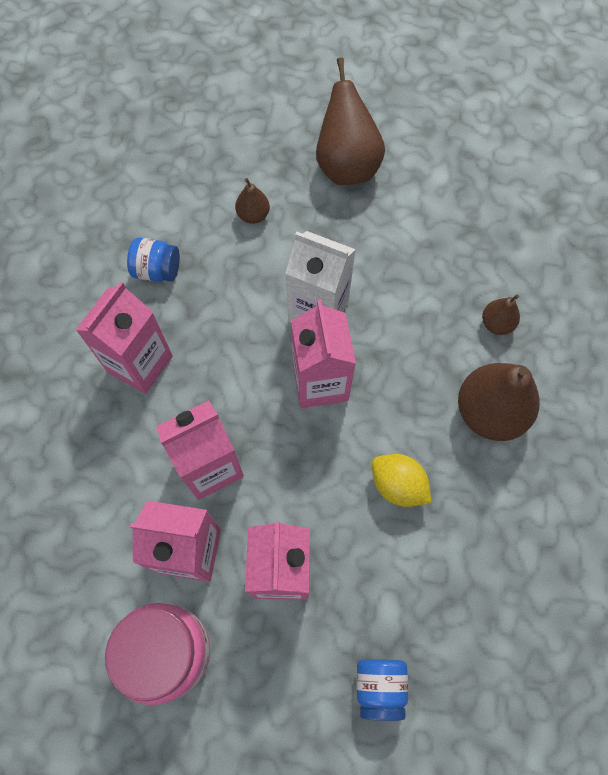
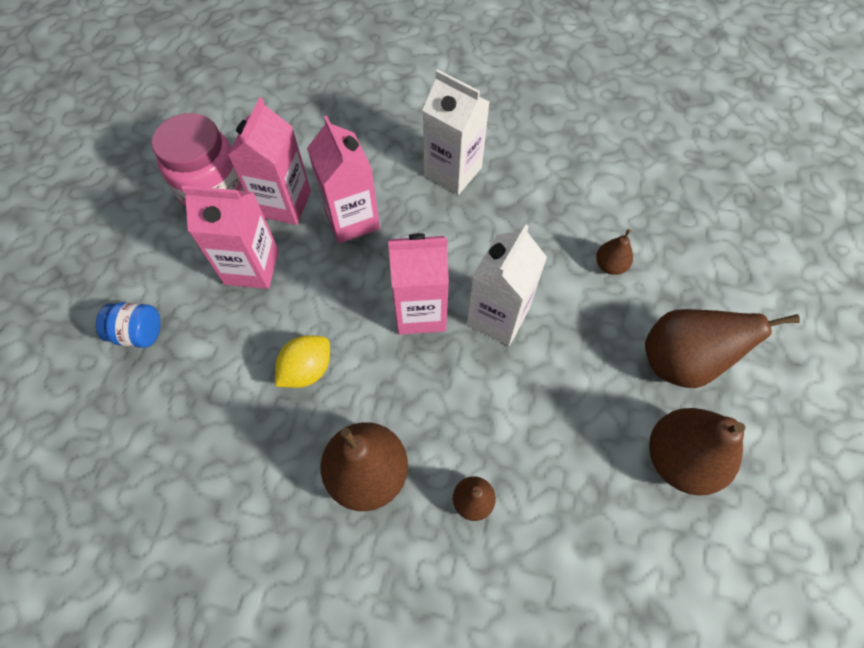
camera: 95 degrees right, 5 degrees down
pink carton [76,281,173,394] -> white carton [422,69,490,195]
blue jar [127,237,180,282] -> none
none -> brown pear [649,408,745,496]

